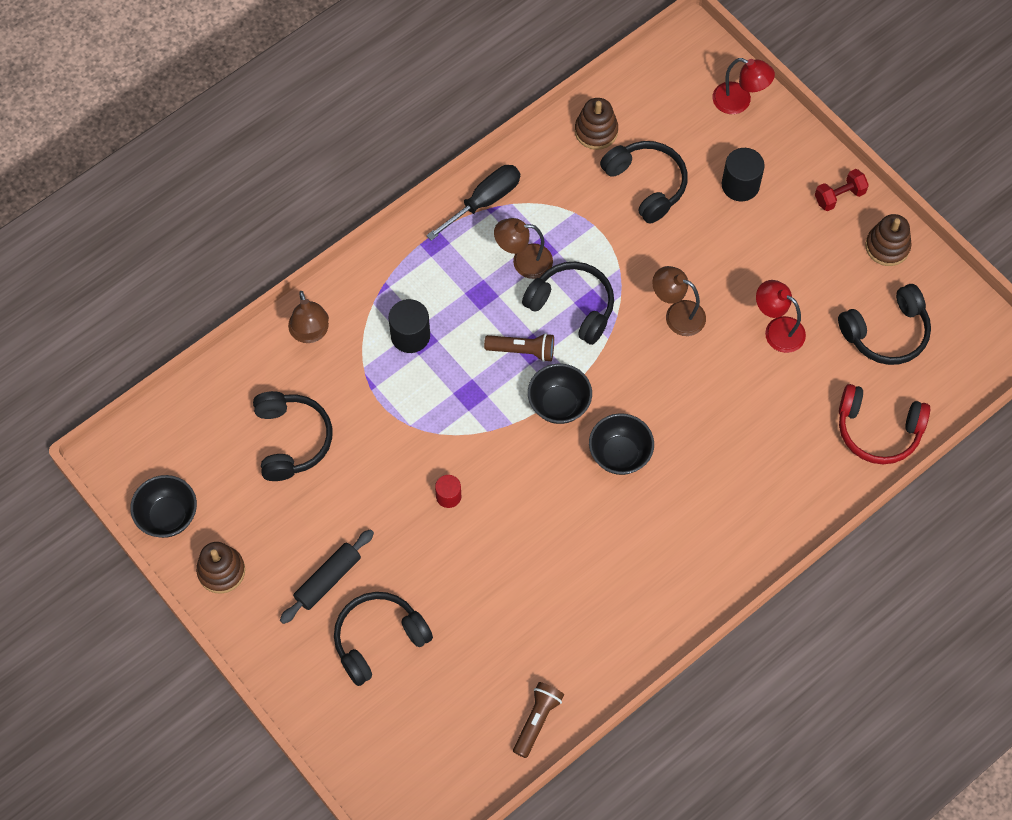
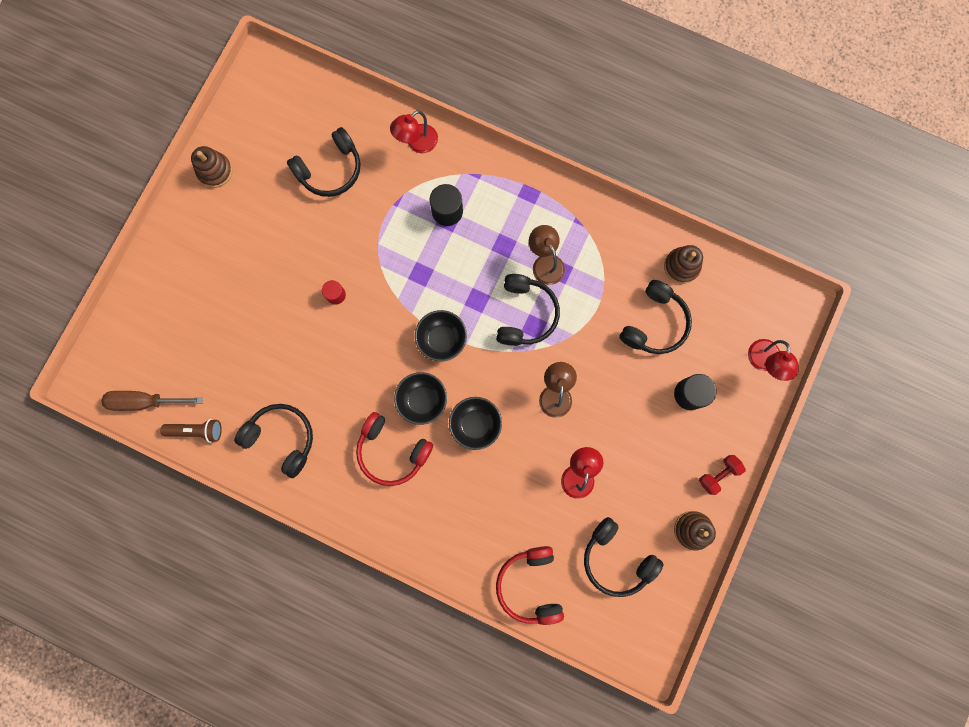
camera: 65 degrees right, 15 degrees up
black bowl [130,475,197,538] -> black bowl moved to [449,397,502,450]
black rolling pin [280,529,374,624] -> none
brown lamp [288,291,329,343] -> red lamp [390,110,438,153]
black headphones [334,592,433,686] -> black headphones moved to [234,404,313,478]
black screwdriver [426,165,520,241] -> none
brown flashlight [484,333,554,362] -> none
red dumbbell [815,169,869,211] -> red dumbbell turned 75 degrees counterclockwise [699,455,746,495]
none -> brown screwdriver [101,391,203,411]
none -> red headphones [356,412,433,486]

